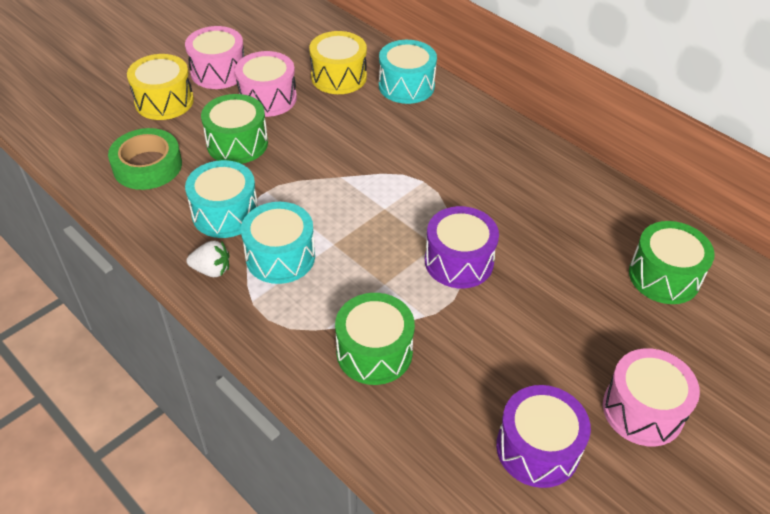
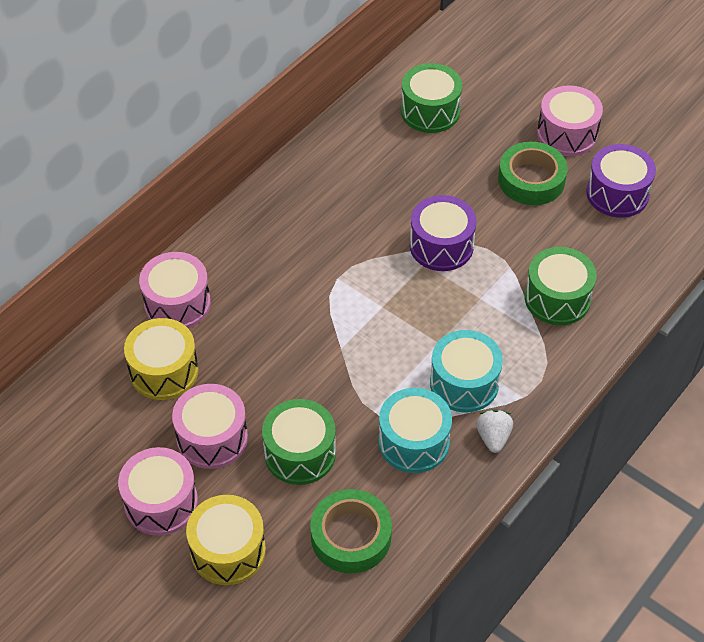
camera: 95 degrees left, 5 degrees up
turquoise drum [379,40,437,104] -> pink drum [139,252,211,328]
none -> green tape [498,142,567,205]

